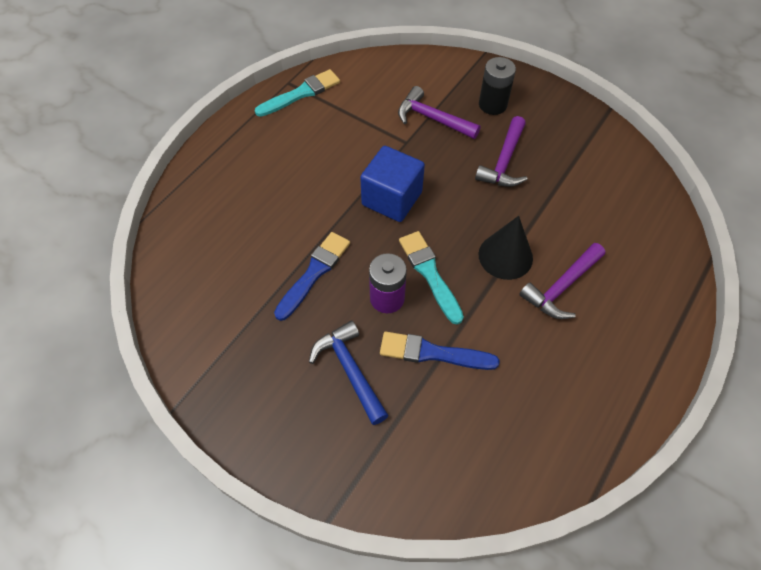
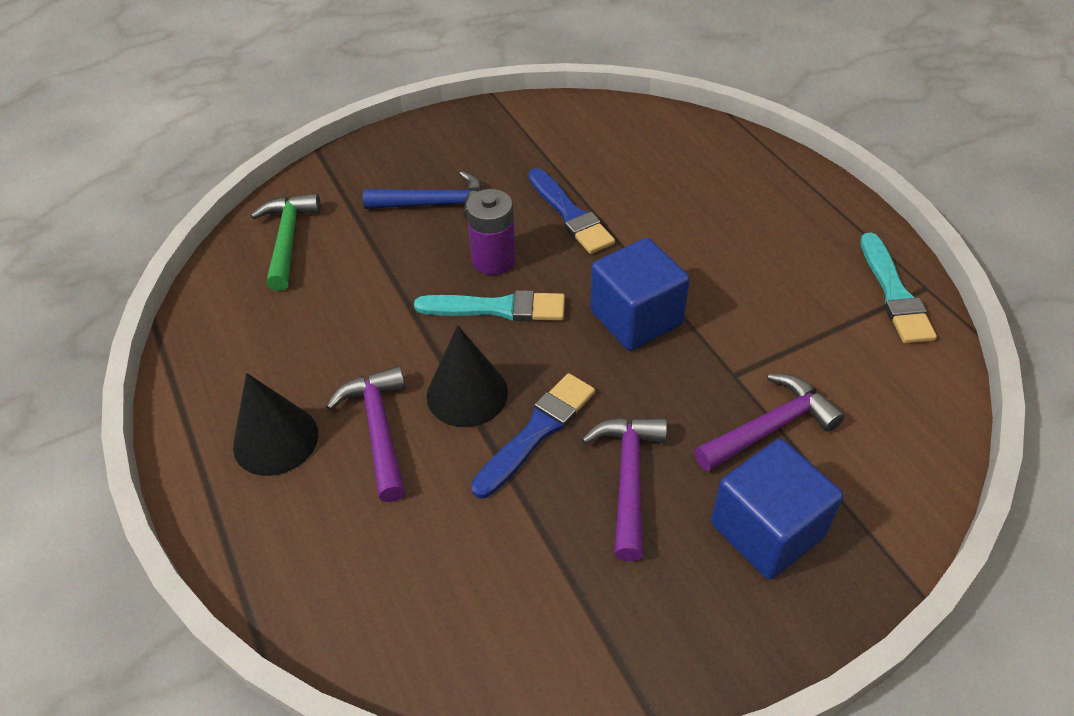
camera: 120 degrees right, 10 degrees down
blue brush [380,332,500,370] -> blue brush moved to [471,373,595,498]
purple hammer [475,116,528,187] -> purple hammer turned 45 degrees clockwise [582,418,667,561]
black battery [479,57,516,115] -> blue cube [711,439,843,579]
none -> black cone [233,373,318,476]
none -> green hammer [250,193,321,291]

